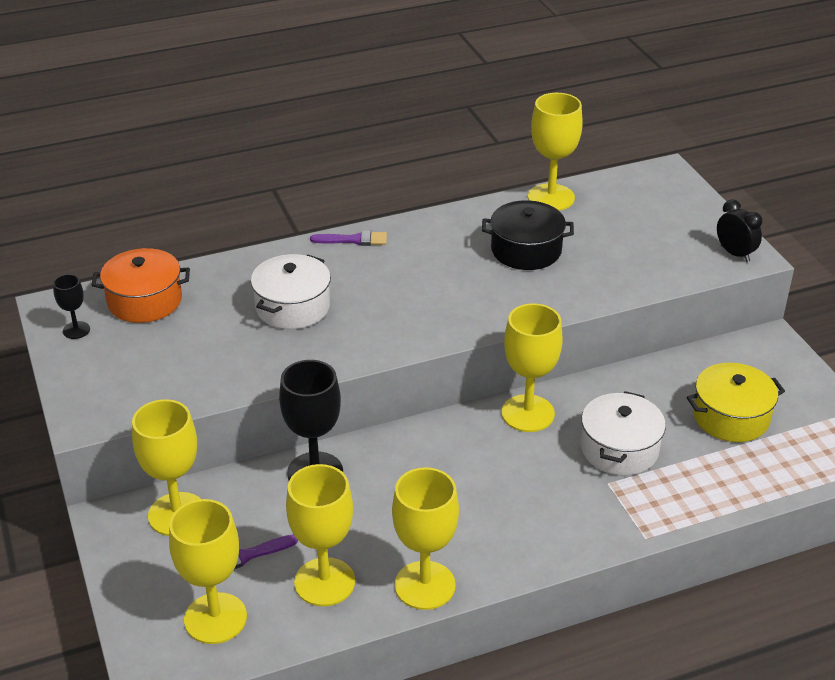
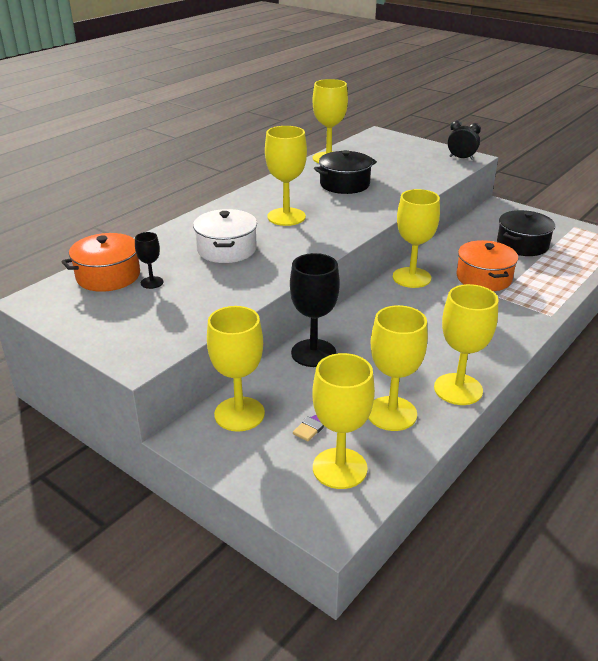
camera: 30 degrees left, 5 degrees down
black goblet [53,274,90,339] -> black goblet moved to [135,232,163,289]
purple brush [310,231,387,246] -> none
white pot [581,391,666,476] -> orange pot [457,240,518,291]
yellow pot [687,363,785,442] -> black pot [497,210,555,256]
none -> yellow goblet [265,126,307,226]

